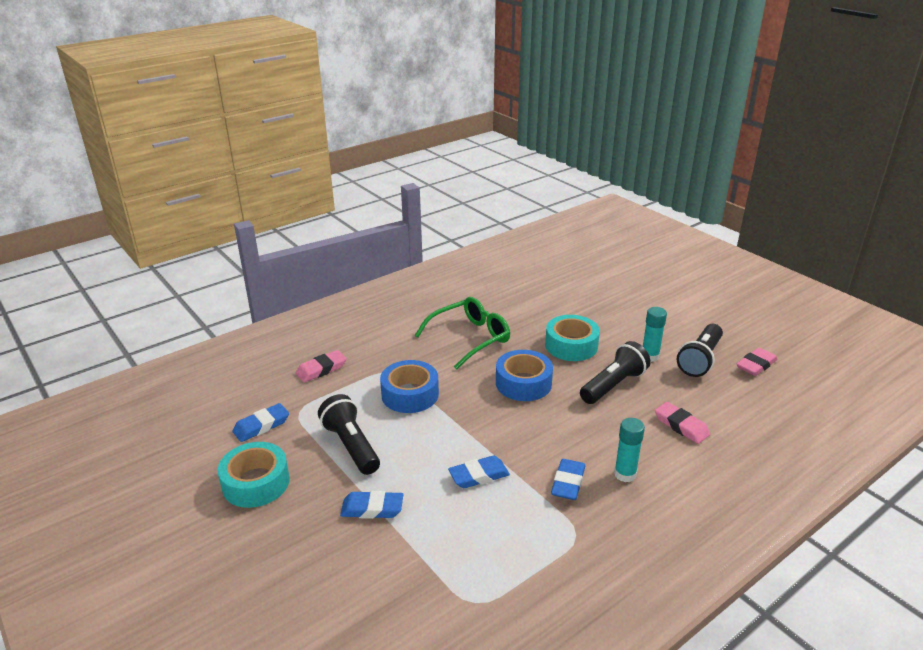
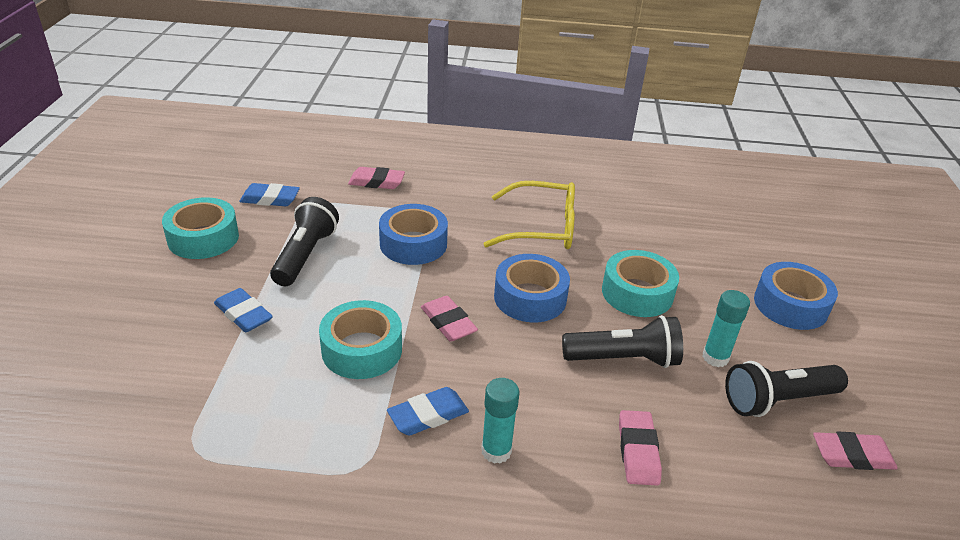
camera: 40 degrees right, 5 degrees up
green glasses [415,297,510,370] -> yellow glasses [484,181,575,249]
blue eraser [448,456,510,488] -> turquoise tape [319,300,402,379]
none -> pink eraser [421,296,478,342]
none -> blue tape [754,262,838,330]

